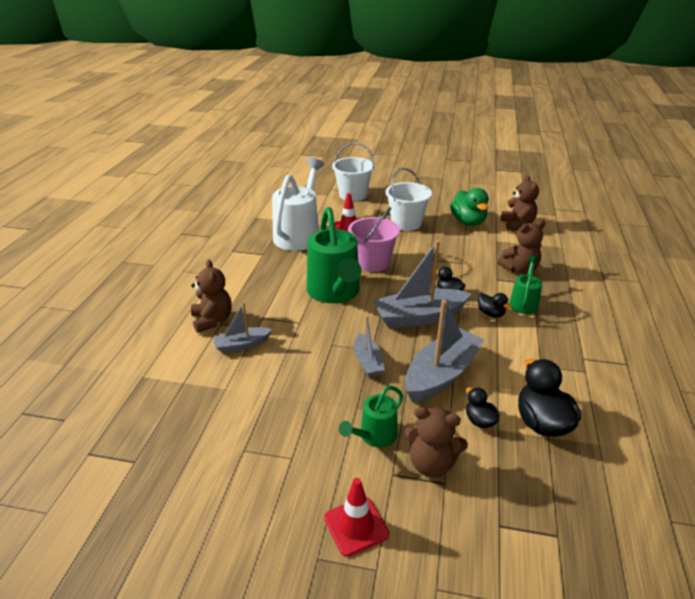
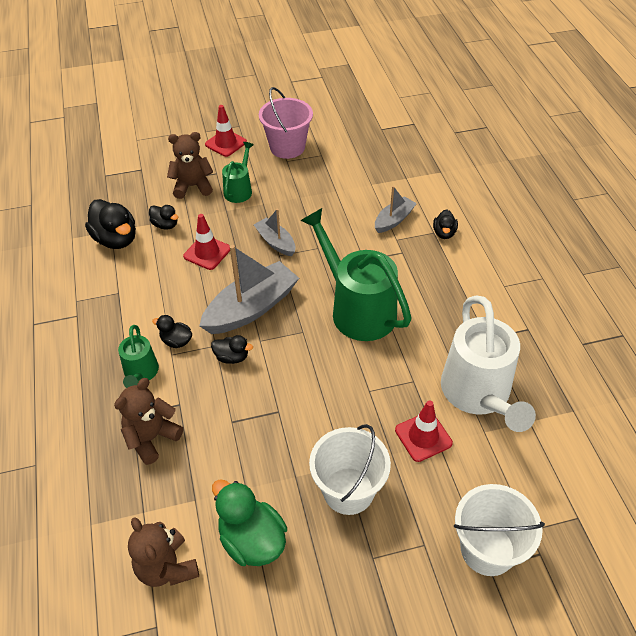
camera: 155 degrees right, 15 degrees up
brown teddy bear [191,260,232,333] -> black duck [433,209,458,239]
pink bucket [348,207,400,272] -> pink bucket moved to [259,87,313,159]
grey boat [405,300,484,402] -> red traffic cone [183,214,230,270]

